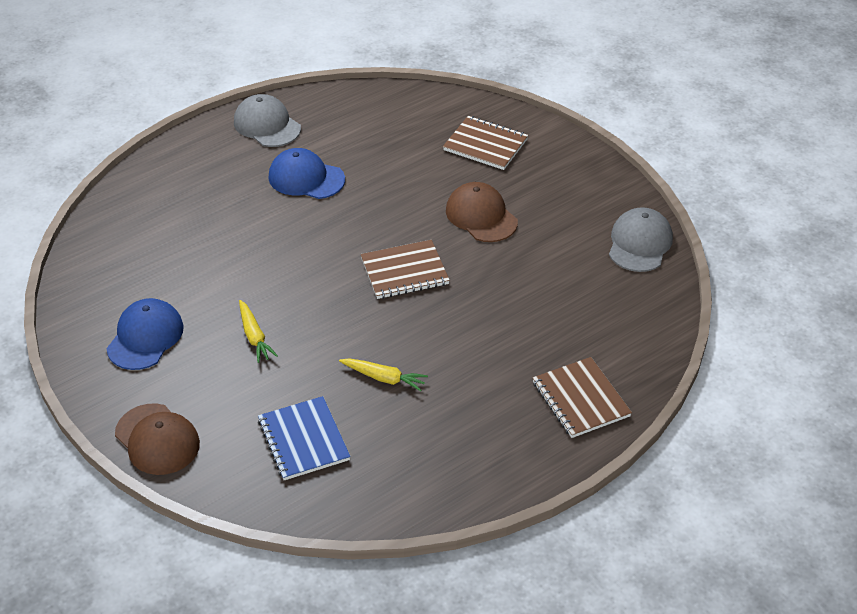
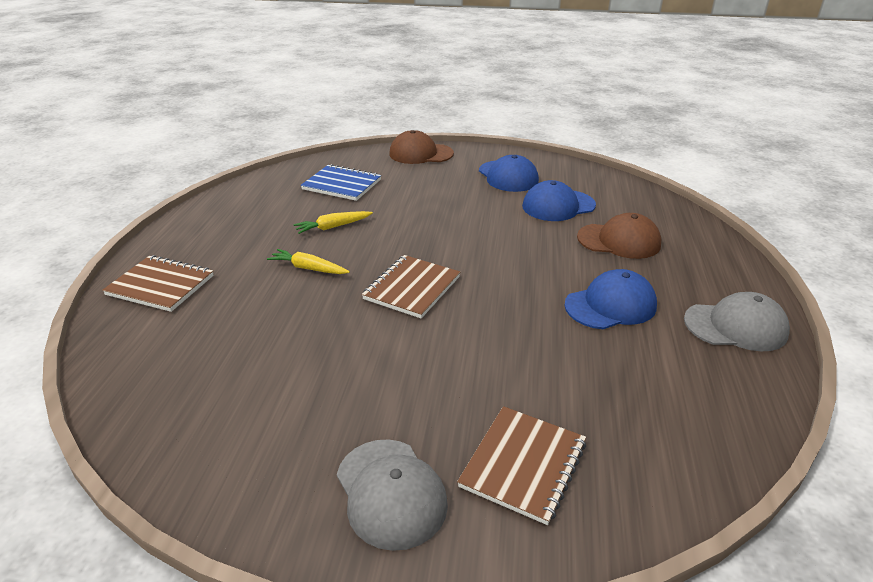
camera: 135 degrees right, 10 degrees down
yellow carrot [239,300,278,363] -> yellow carrot moved to [267,249,350,274]
brown notebook [443,116,528,170] -> brown notebook turned 45 degrees counterclockwise [457,406,586,525]
brown cap [446,182,518,242] -> brown cap moved to [577,213,661,259]
grey cap [609,207,673,272] -> grey cap moved to [337,439,448,551]
none -> blue cap [522,180,596,221]

